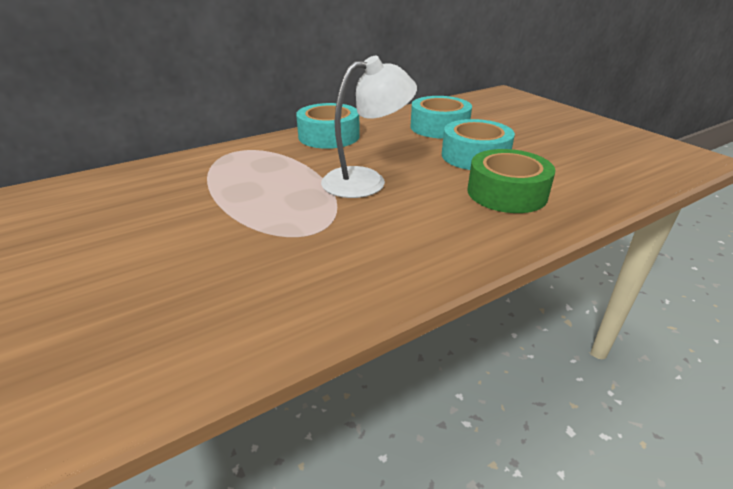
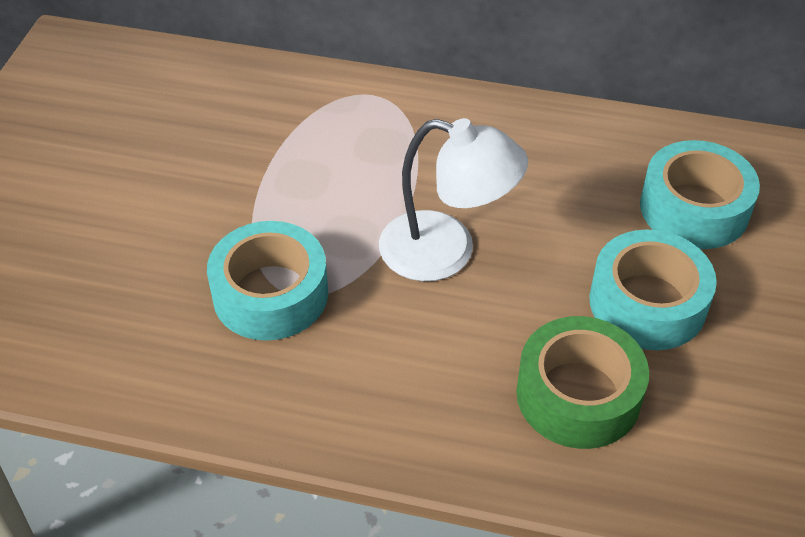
camera: 45 degrees right, 15 degrees up
turquoise tape [296,103,360,149] -> turquoise tape moved to [207,221,328,341]

